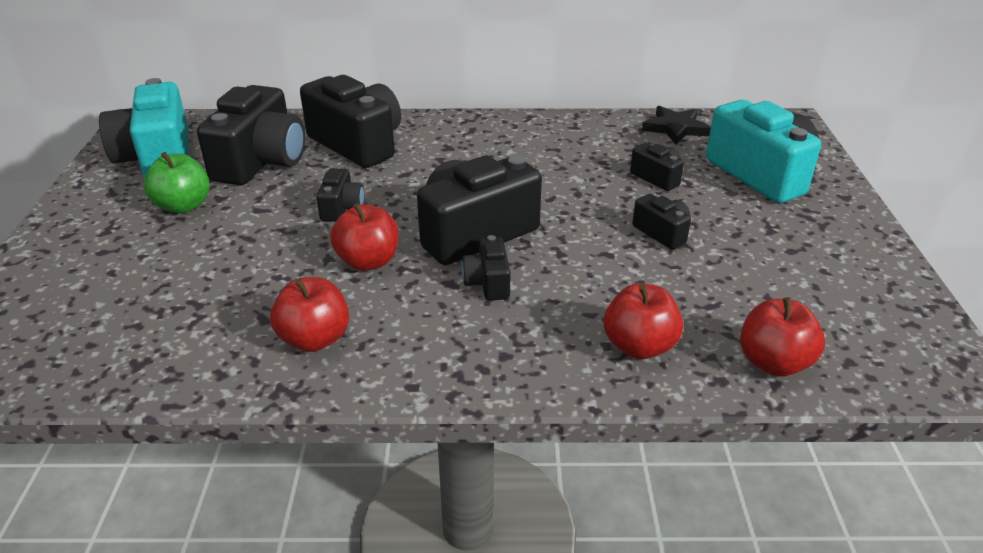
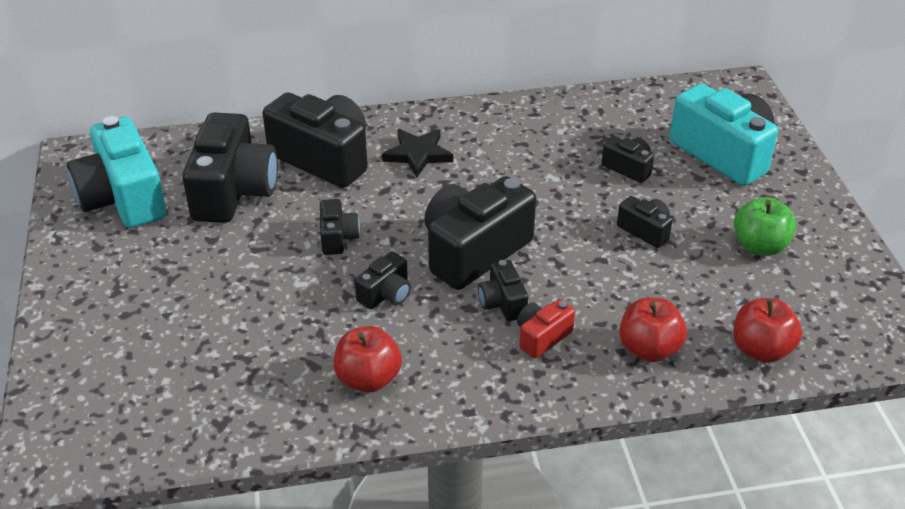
camera: 10 degrees left, 5 degrees up
green apple [144,152,210,214] -> green apple moved to [734,197,796,256]
red apple [331,203,399,271] -> black camera [355,252,411,309]
black star [642,106,711,145] -> black star moved to [382,129,453,177]
none -> red camera [517,299,575,358]

